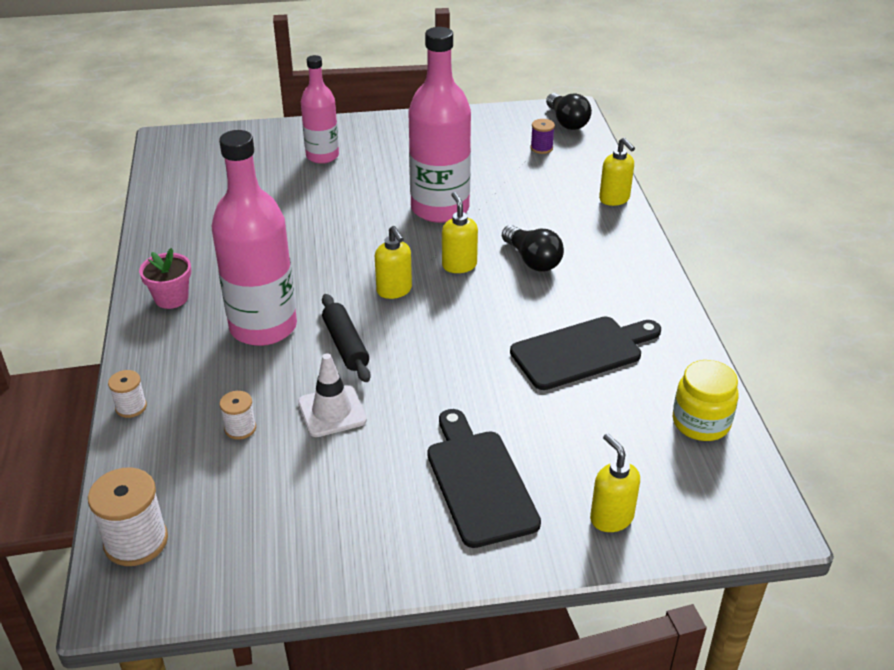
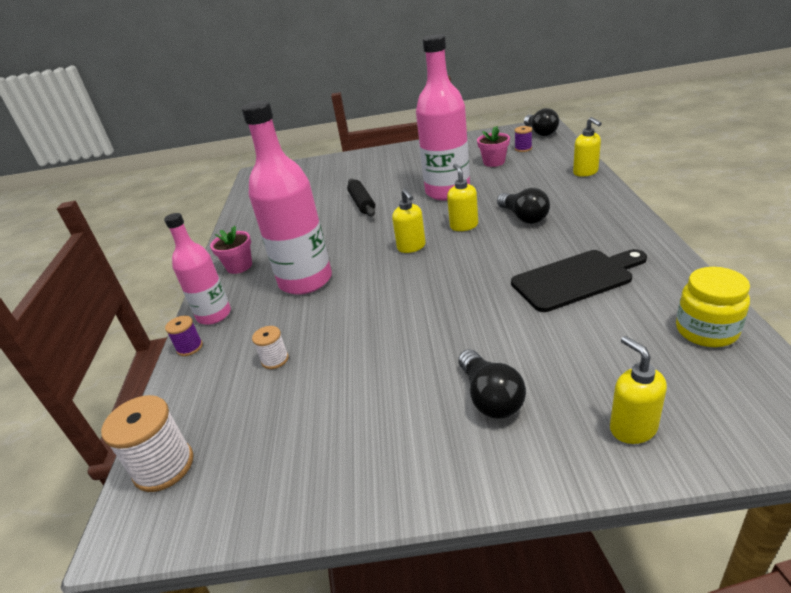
camera: 10 degrees right, 5 degrees down
white spool [108,370,147,418] -> purple spool [165,316,203,356]
white traffic cone [298,353,367,437] -> none
pink bottle [301,55,339,164] -> pink bottle moved to [164,213,231,325]
black rolling pin [322,294,371,382] -> black rolling pin moved to [347,178,375,217]
black cutting board [427,409,541,548] -> black light bulb [458,349,526,419]
none -> pink flower pot [477,126,510,167]

